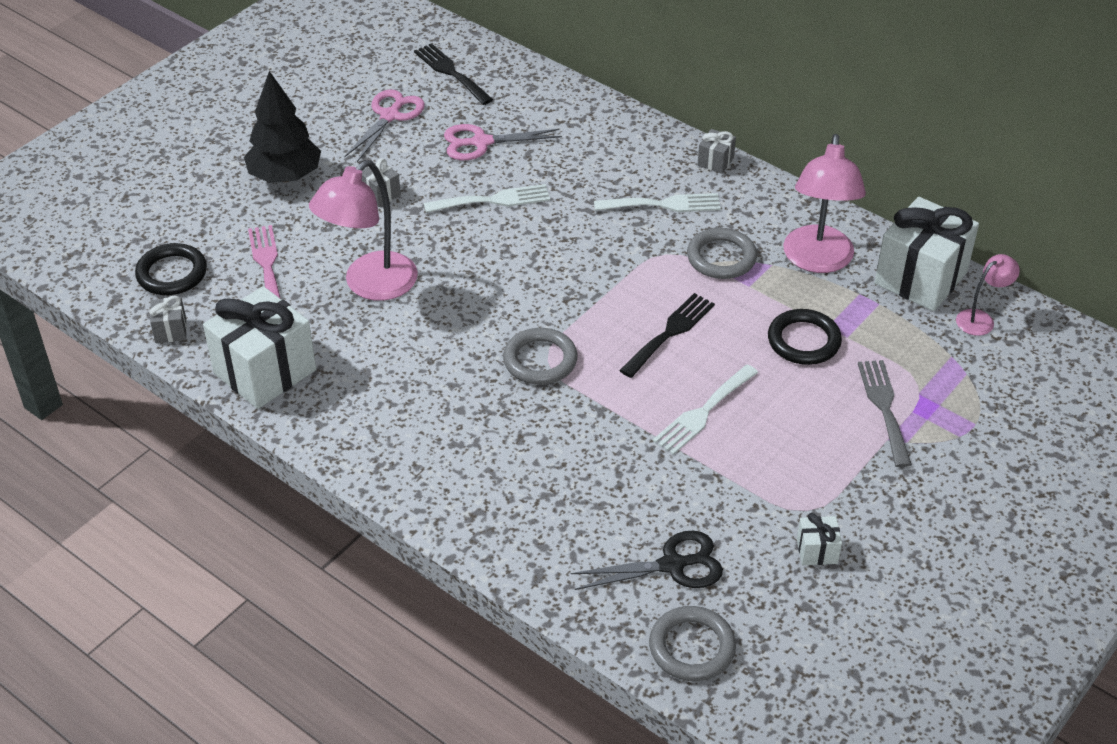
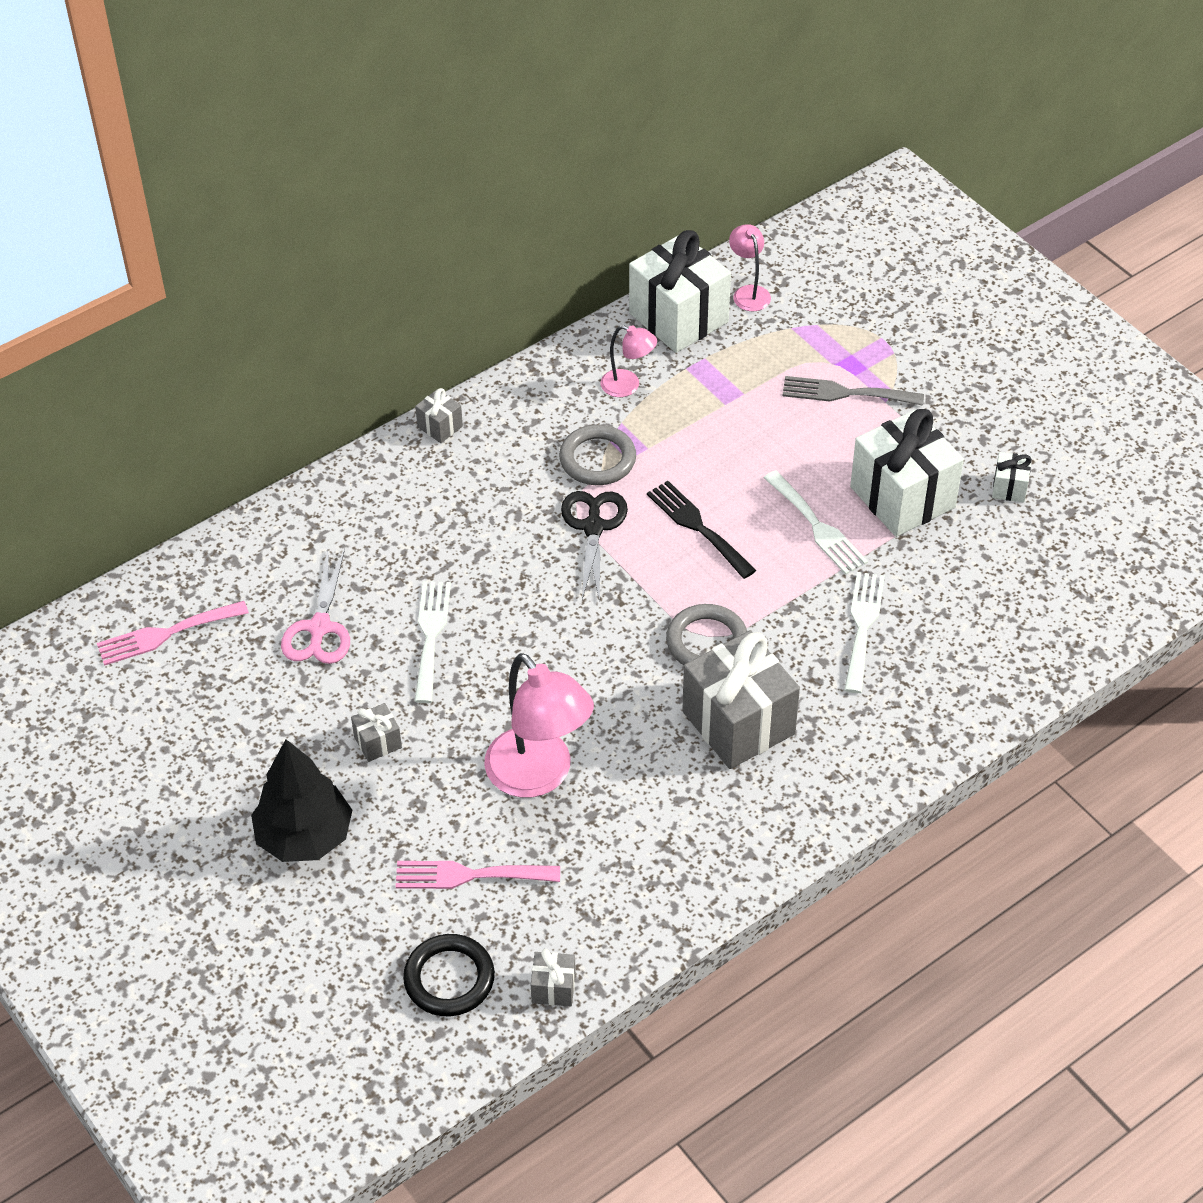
camera: 75 degrees left, 5 degrees up
white gift [203,286,316,409] -> white gift moved to [850,409,964,537]
pink scissors [344,89,425,162] -> none
black fork [414,43,493,105] -> pink fork [97,601,249,666]
black scissors [571,531,723,590] -> black scissors moved to [561,491,628,602]
white fork [594,193,721,212] -> white fork moved to [844,572,885,693]
grey ring [649,606,736,681] -> none
black ring [768,309,842,365] -> none
pink lamp [783,134,866,273] -> pink lamp [601,325,657,397], size x0.51
none -> grey gift [682,630,800,769]

